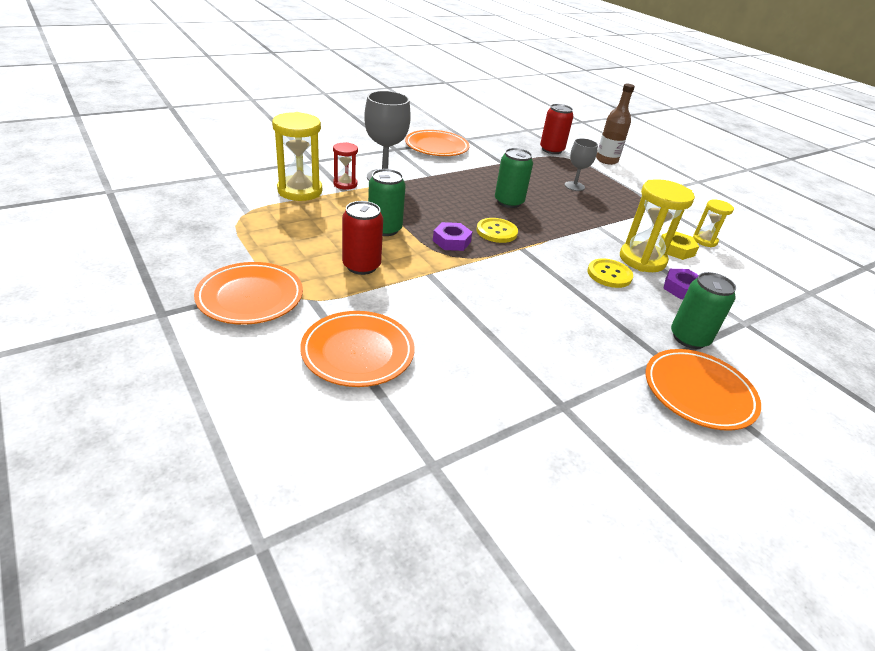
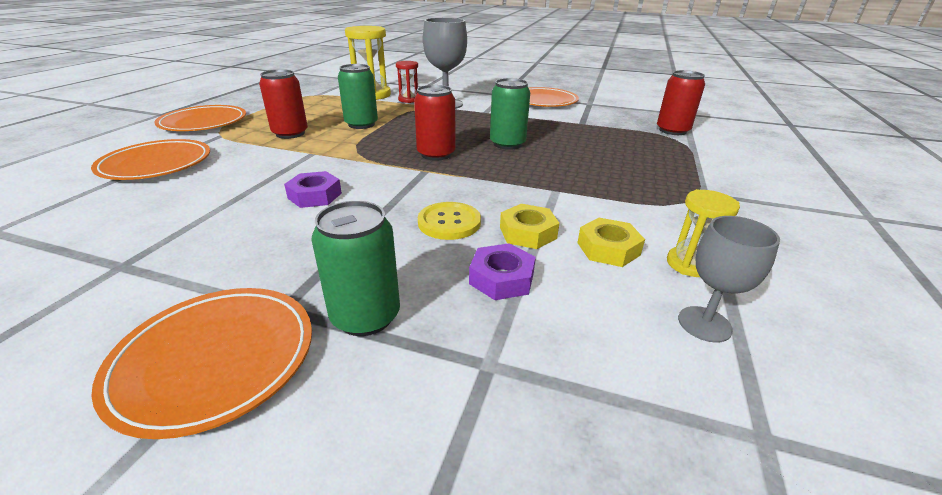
camera: 55 degrees right, 5 degrees down
purple nut [433,222,472,251] -> purple nut moved to [284,171,342,208]
yellow button [477,218,518,243] -> red can [414,85,455,161]
grey goblet [565,138,598,191] -> grey goblet moved to [678,216,780,343]
brown bottle [596,84,635,165] -> none
yellow hourglass [620,179,695,272] -> yellow nut [500,204,559,249]

